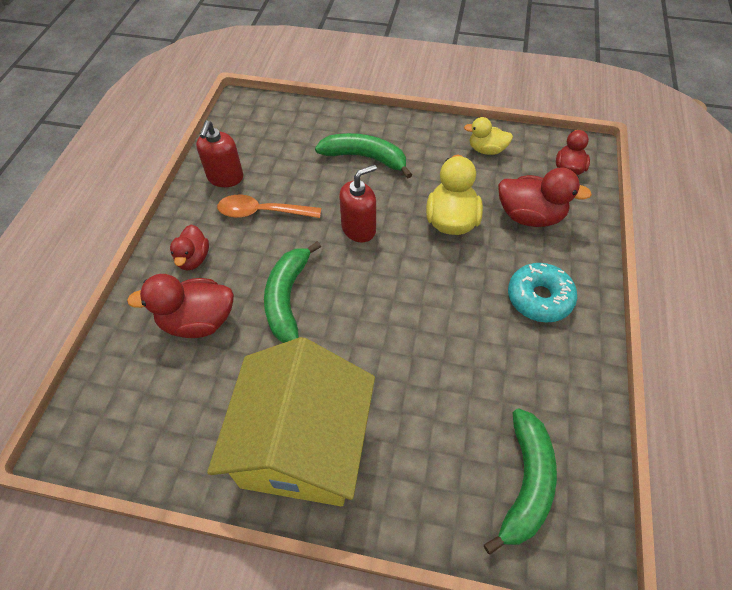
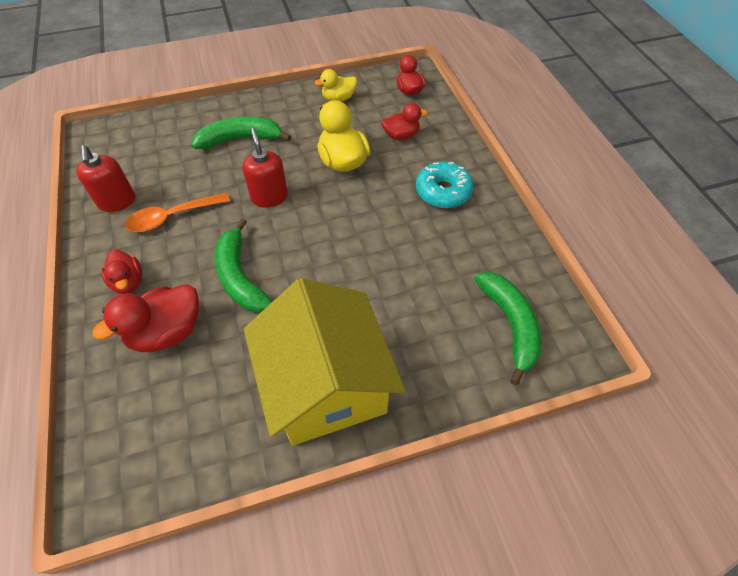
camera: 30 degrees left, 0 degrees up
red soap dispenser [339,164,377,242] -> red soap dispenser turned 45 degrees counterclockwise [242,128,288,208]
red duck [498,168,592,227] -> red duck [382,103,428,140], size x0.63

